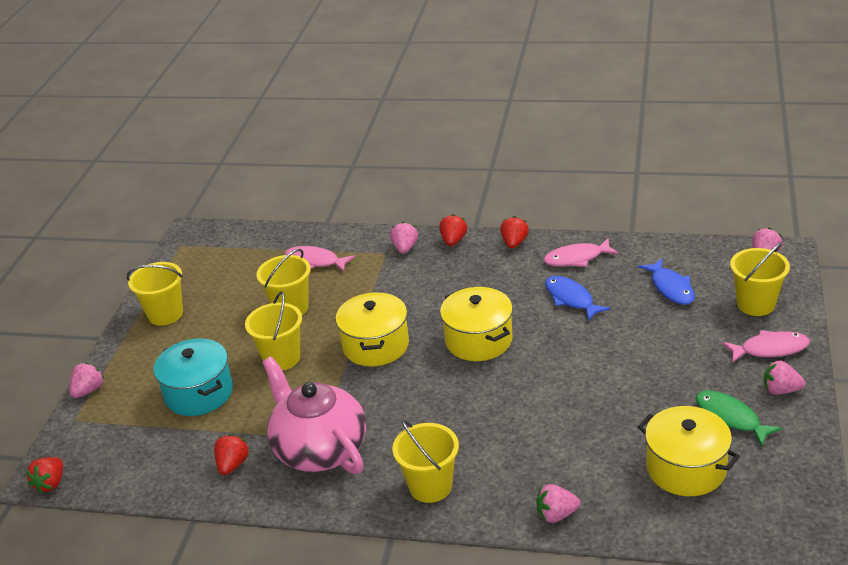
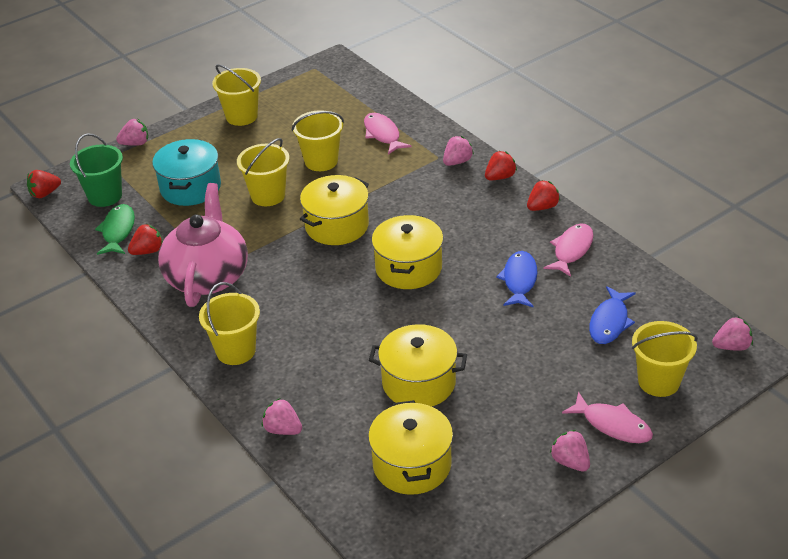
camera: 40 degrees right, 5 degrees up
pink fish [544,238,619,267] -> pink fish turned 90 degrees clockwise [543,223,594,277]
green fish [696,391,782,446] -> green fish moved to [95,204,135,255]
none -> green bucket [70,133,123,207]
none -> yellow pot [369,324,467,407]

